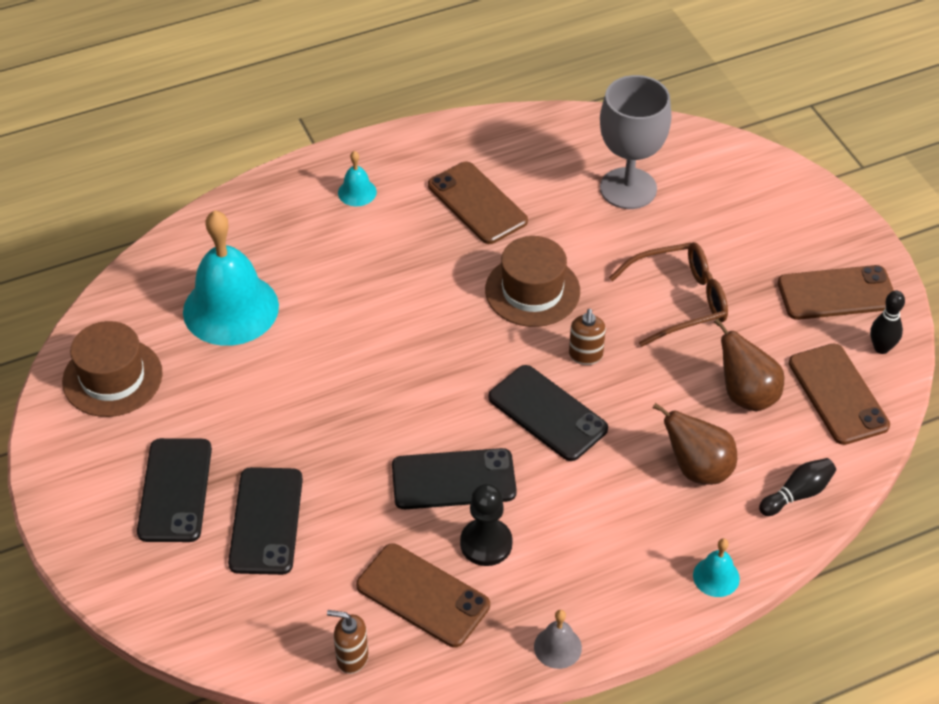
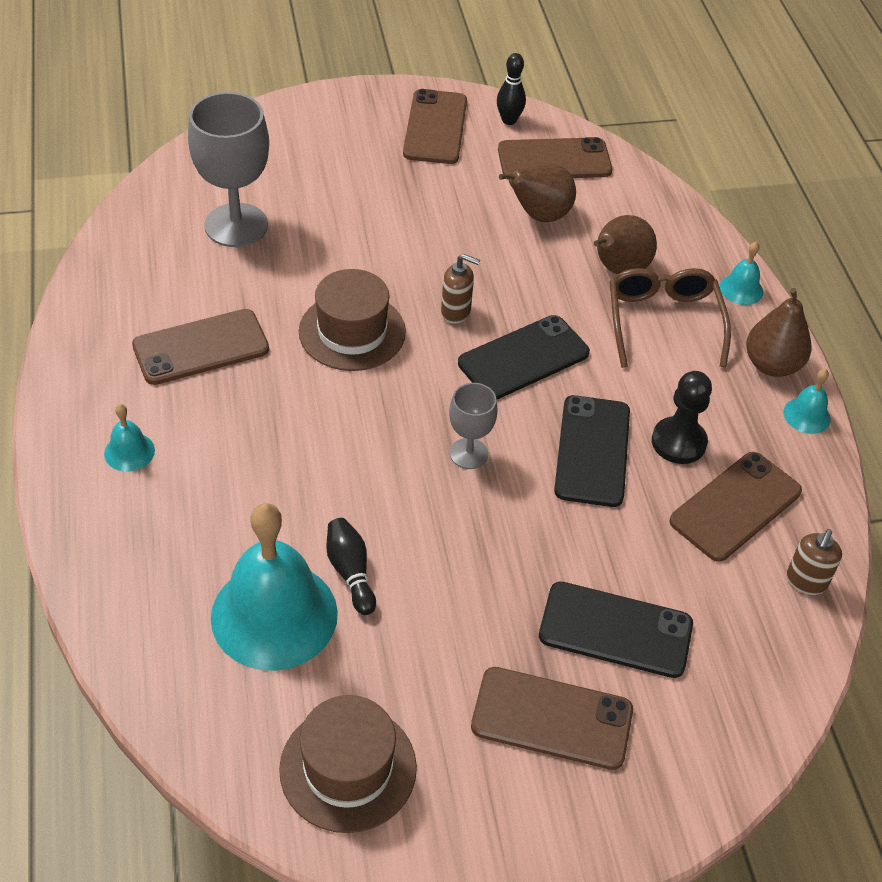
camera: 80 degrees left, 0 degrees up
black phone [137,438,212,542] -> brown phone [471,667,633,770]
grey bell [534,610,582,669] -> turquoise bell [783,369,831,434]
brown glasses [609,242,728,347] -> brown glasses moved to [610,268,731,368]
black bowling pin [759,458,836,516] -> black bowling pin moved to [326,518,376,615]
none -> grey goblet [449,383,498,469]
none -> brown pear [746,288,812,377]

